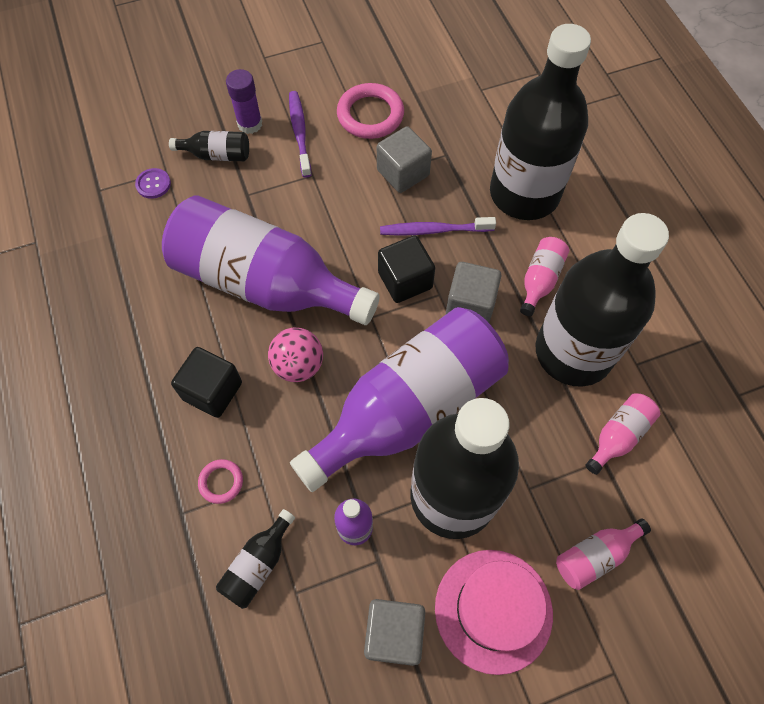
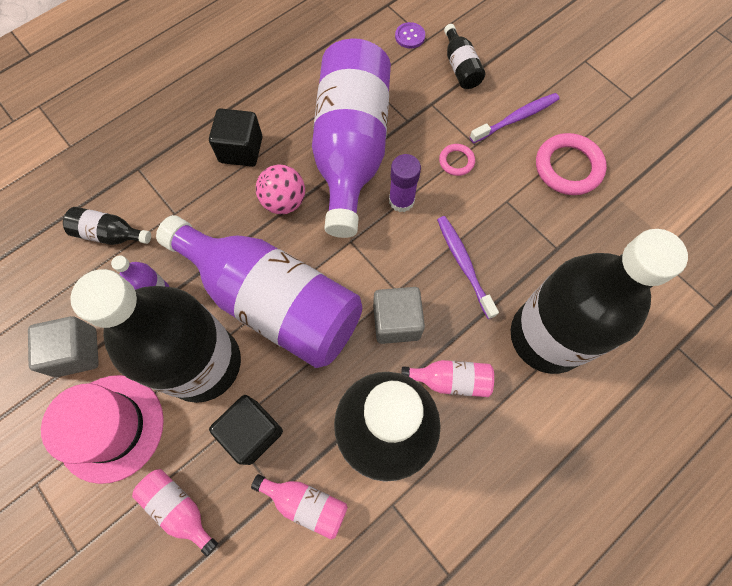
camera: 70 degrees right, 5 degrees up
pink ring [198,459,243,504] -> pink ring moved to [439,144,475,176]
purple glue stick [226,69,262,134] -> purple glue stick moved to [389,154,421,212]
grey cube [377,126,432,193] -> none
black cube [378,235,435,303] -> black cube moved to [209,395,283,465]

